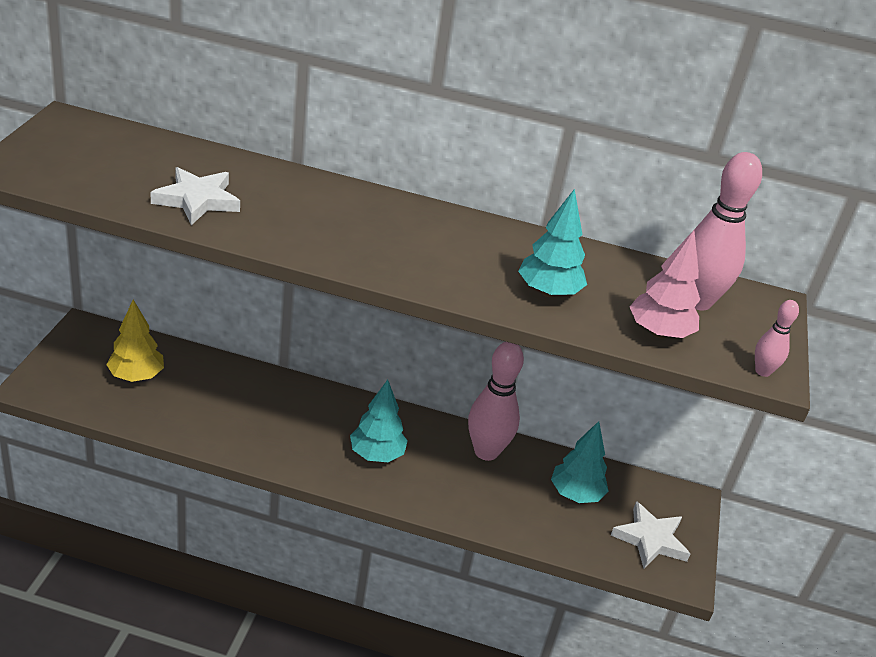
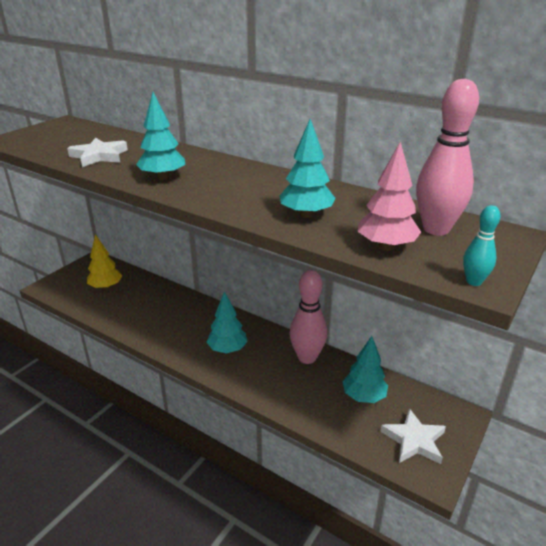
camera: 25 degrees right, 5 degrees down
pink bowling pin [755,300,799,377] -> turquoise bowling pin [463,205,500,286]
none -> turquoise tree [136,92,185,180]

